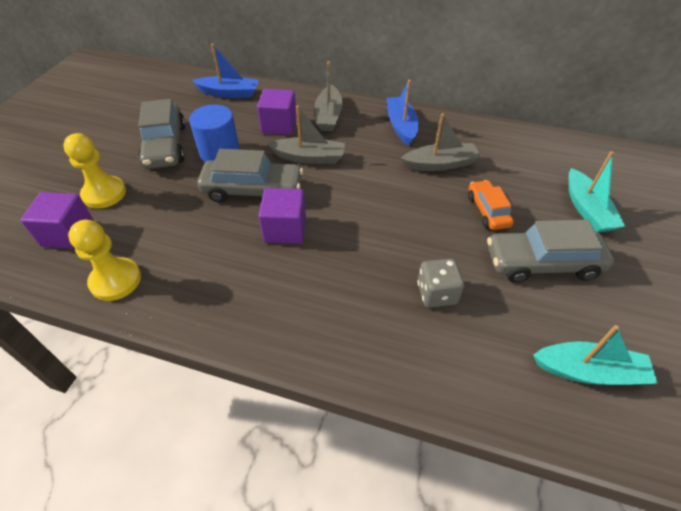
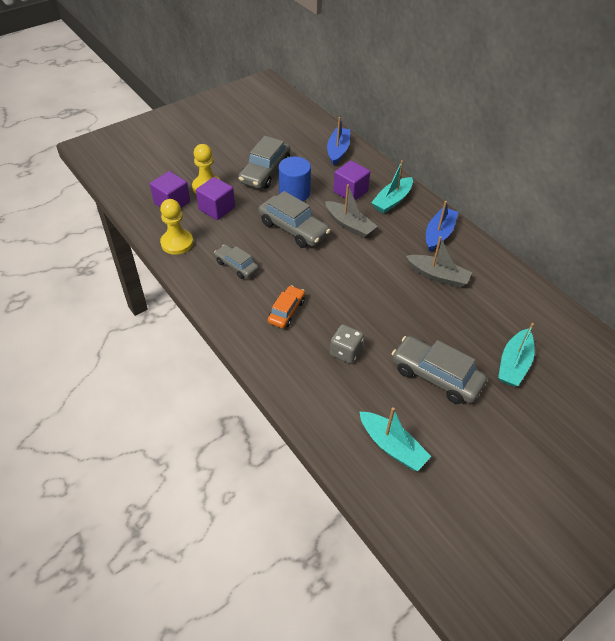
camera: 35 degrees right, 0 degrees up
blue boat [192,43,259,98] -> blue boat turned 120 degrees counterclockwise [327,117,350,166]
purple cube [259,188,306,244] -> purple cube moved to [196,177,235,220]
grey boat [315,61,343,131] -> turquoise boat [371,160,413,213]
orange car [468,180,514,230] -> orange car moved to [268,285,305,328]
none -> grey car [214,245,259,279]

